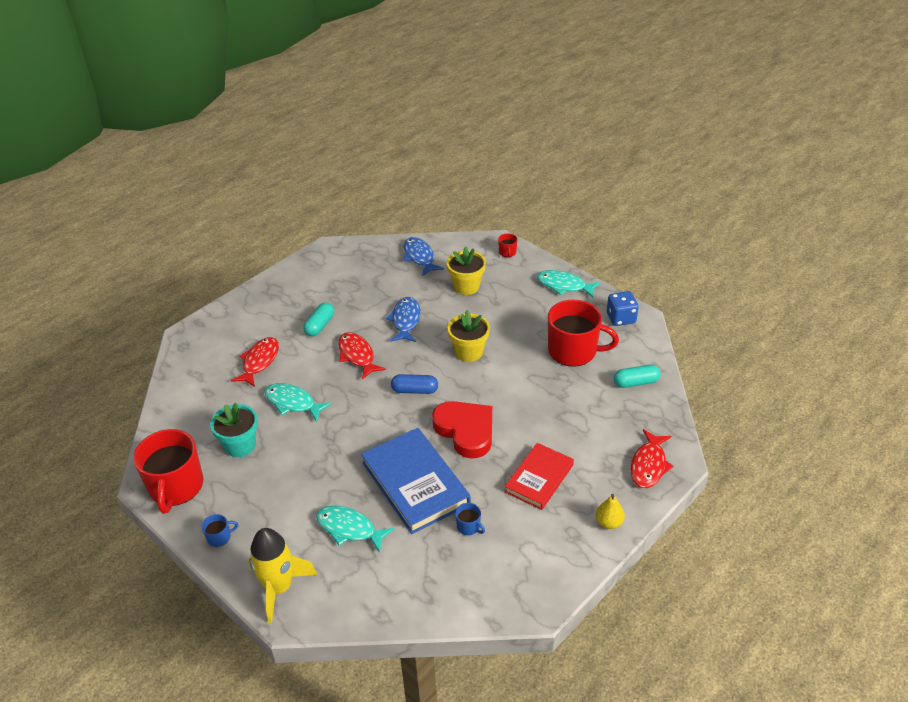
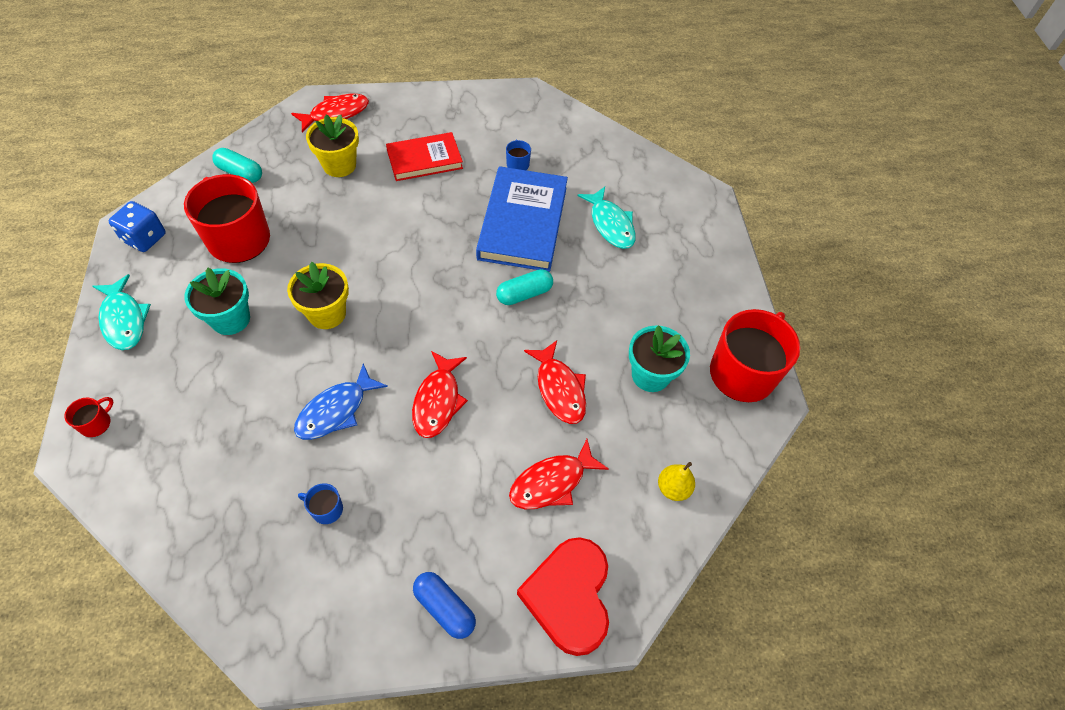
camera: 145 degrees left, 15 degrees up
blue mug [202,514,238,547] -> blue mug moved to [298,483,343,524]
yellow rocket [248,528,317,623] -> none
turquoise fish [264,383,332,422] -> red fish [524,340,586,424]
turquoise capsule [303,302,334,336] -> turquoise capsule moved to [496,269,553,305]
blue capsule [391,374,438,394] -> blue capsule moved to [413,572,476,639]
blue fish [404,237,444,276] -> none
red heart [432,401,492,459] -> red heart moved to [517,537,609,656]
yellow flower pot [447,247,486,295] -> yellow flower pot moved to [306,115,359,177]
yellow pear [596,494,625,529] -> yellow pear moved to [658,462,695,501]
none -> turquoise flower pot [184,268,250,335]

